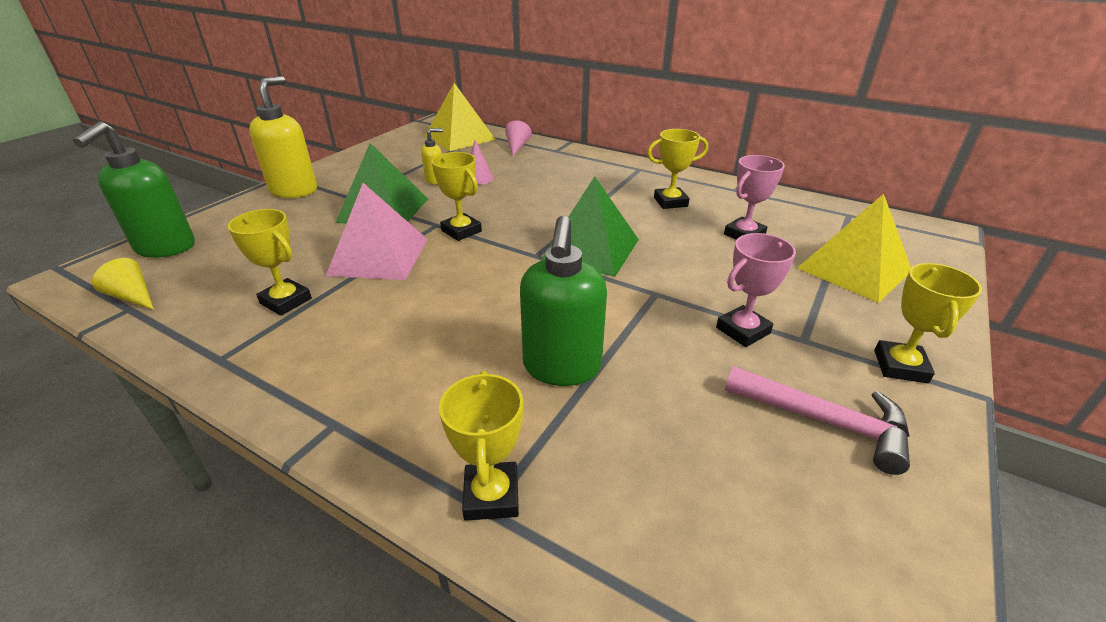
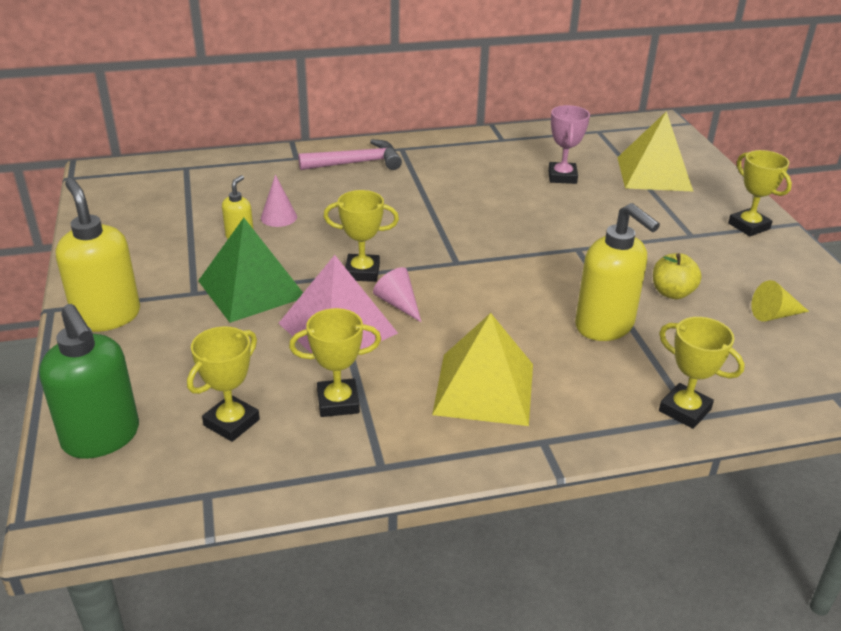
camera: 45 degrees left, 0 degrees up
yellow cone [92,258,154,310] -> yellow cone moved to [751,280,809,322]
yellow pyramid [425,83,496,151] -> yellow pyramid moved to [432,313,533,426]
pink cone [505,120,532,156] -> pink cone moved to [373,267,421,322]
green soap dispenser [520,216,607,386] -> yellow soap dispenser [575,203,660,341]
green pyramid [541,176,639,277] -> none
yellow trophy [647,129,708,209] -> yellow trophy moved to [187,326,260,442]
pink trophy [716,233,796,347] -> none
pink hammer [725,366,910,475] -> pink hammer moved to [298,139,402,170]
none -> yellow apple [653,253,702,299]

